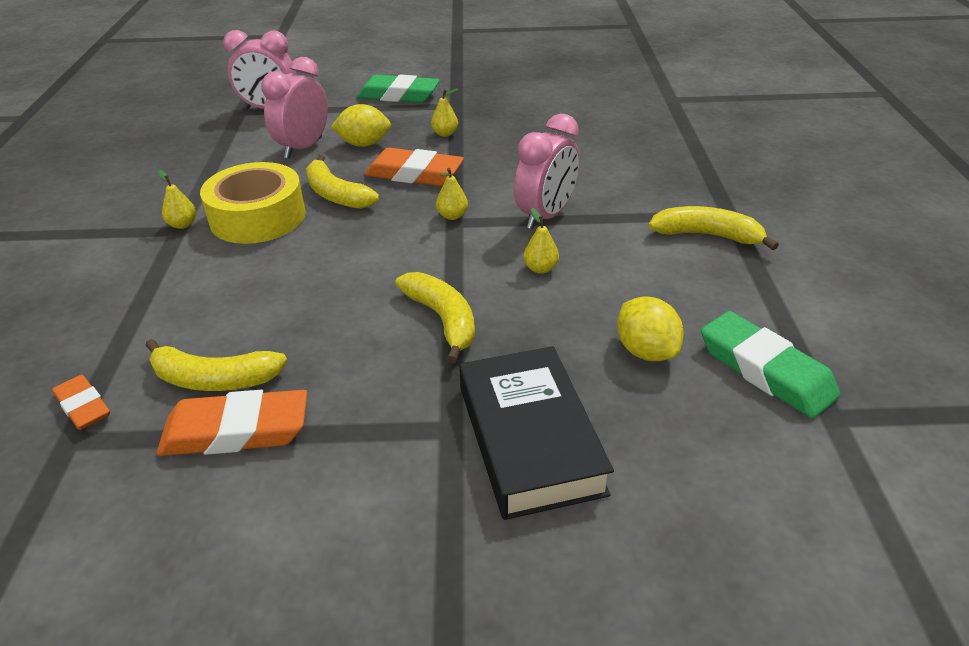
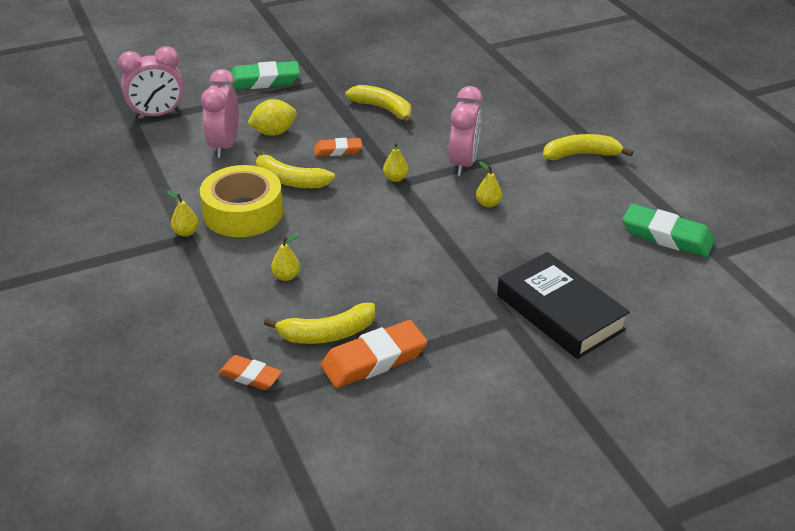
camera: 25 degrees left, 0 degrees up
orange eraser [364,148,464,186] -> orange eraser [314,138,362,156], size x0.59
yellow banana [395,272,475,363] -> yellow banana moved to [345,85,412,125]
yellow pear [431,88,458,137] -> yellow pear moved to [271,233,300,281]
yellow lemon [617,296,684,361] -> none

